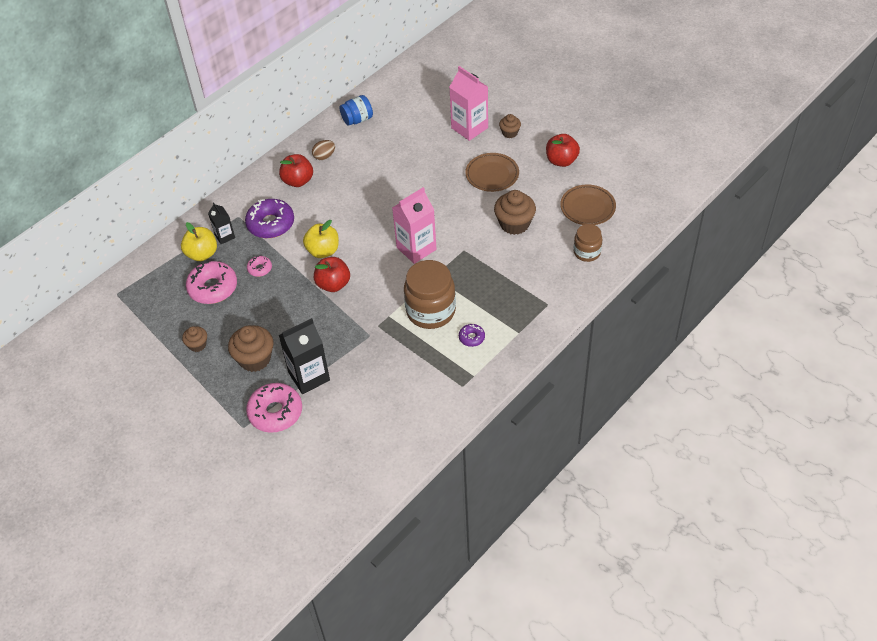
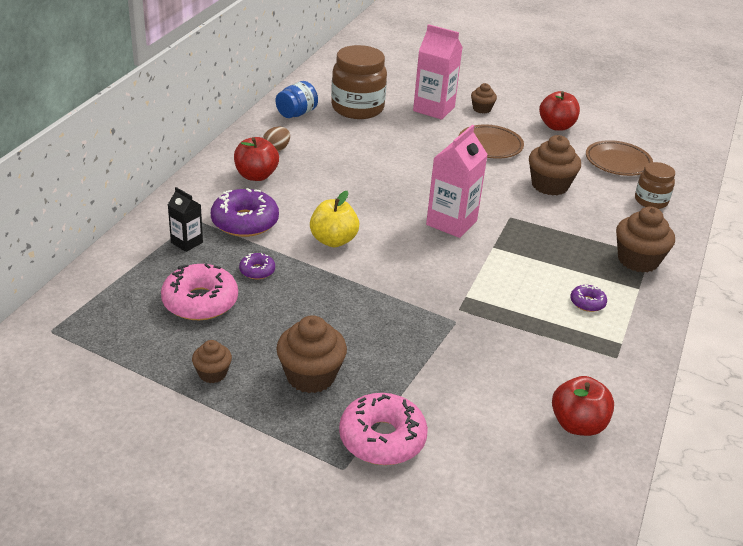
camera: 25 degrees left, 15 degrees down
yellow apple [181,222,217,261] -> none
pink donut [247,256,272,277] -> purple donut [239,253,275,279]
black carton [279,318,330,394] -> none
red apple [314,257,350,292] -> red apple moved to [552,376,614,436]
brown jar [404,260,456,329] -> brown jar moved to [331,45,387,119]
none -> brown cupcake [616,207,675,273]

